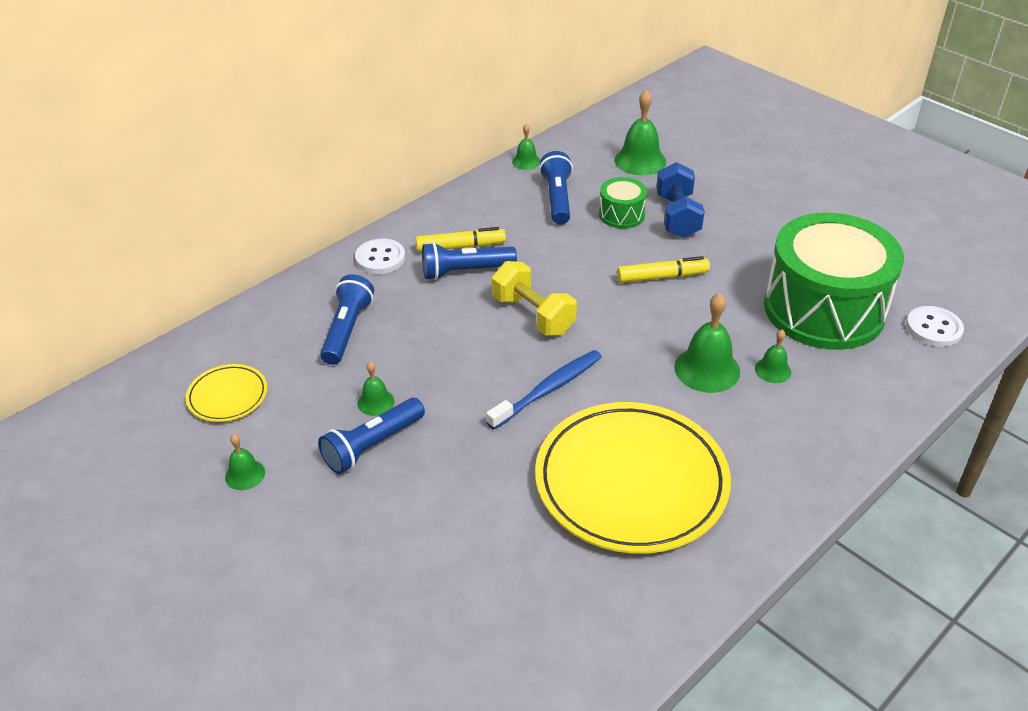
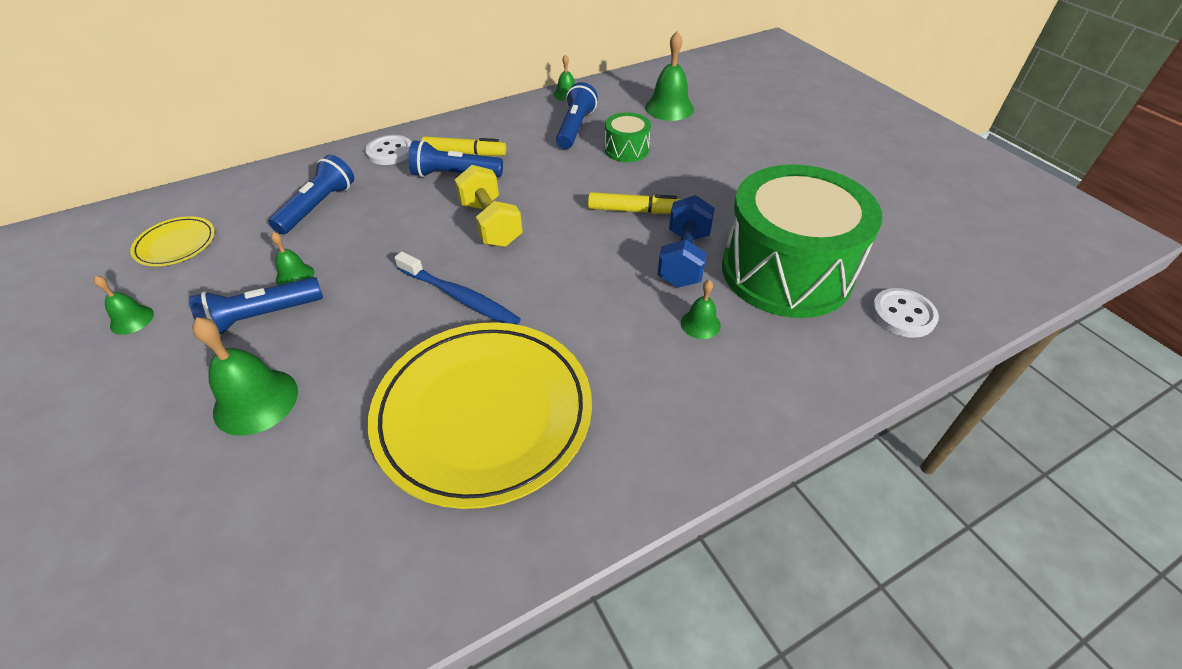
camera: 15 degrees right, 5 degrees up
blue toothbrush [486,350,602,430] -> blue toothbrush turned 60 degrees clockwise [394,252,521,325]
blue dumbbell [656,162,705,238] -> blue dumbbell moved to [657,195,715,288]
green bell [674,293,740,393] -> green bell moved to [192,317,298,436]

